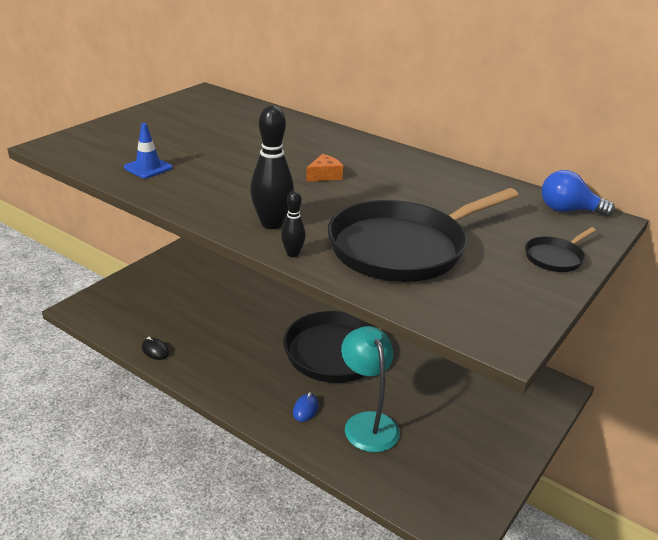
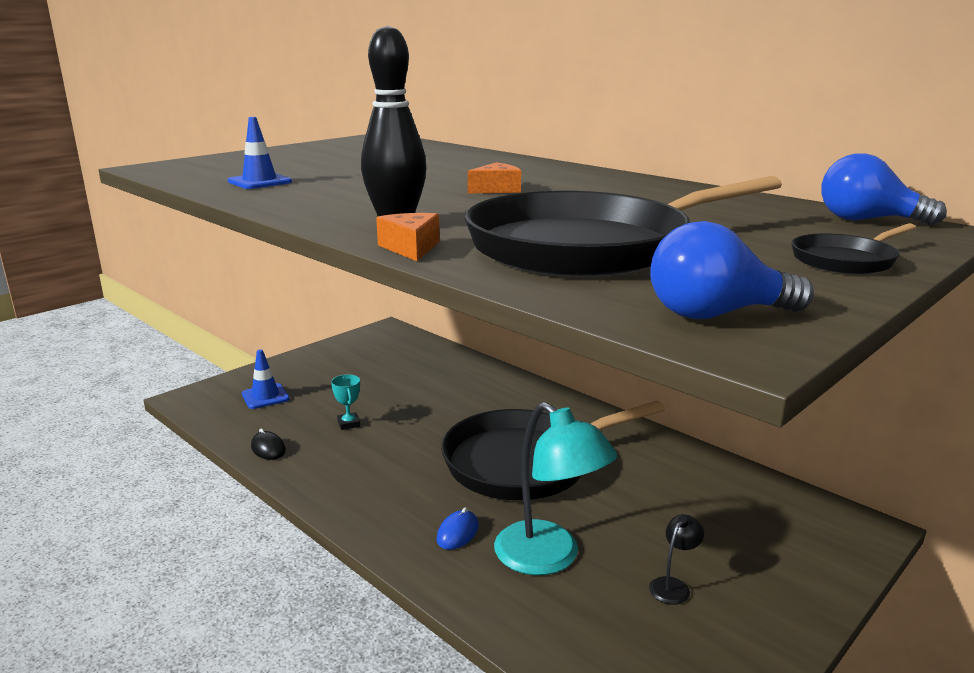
camera: 10 degrees right, 10 degrees down
black bowling pin [281,191,306,257] -> orange cheese [376,213,440,261]
turquoise lamp [341,326,400,452] -> turquoise lamp turned 150 degrees clockwise [494,402,617,575]
none -> blue traffic cone [242,349,290,409]
none -> turquoise trophy [331,374,361,430]
none -> black lamp [649,514,704,605]
none -> blue light bulb [650,221,814,319]

